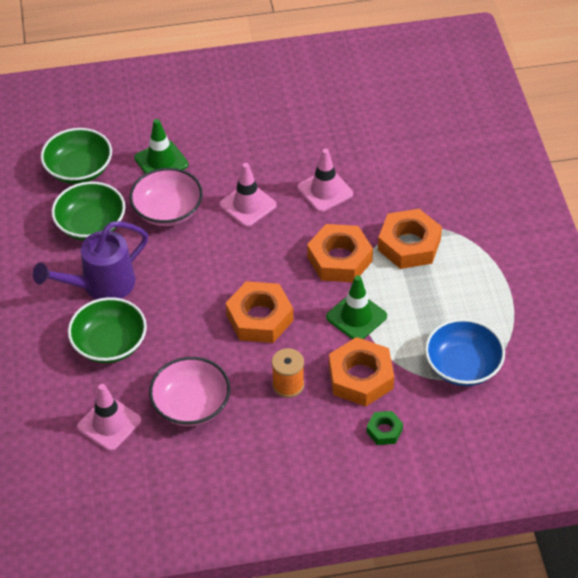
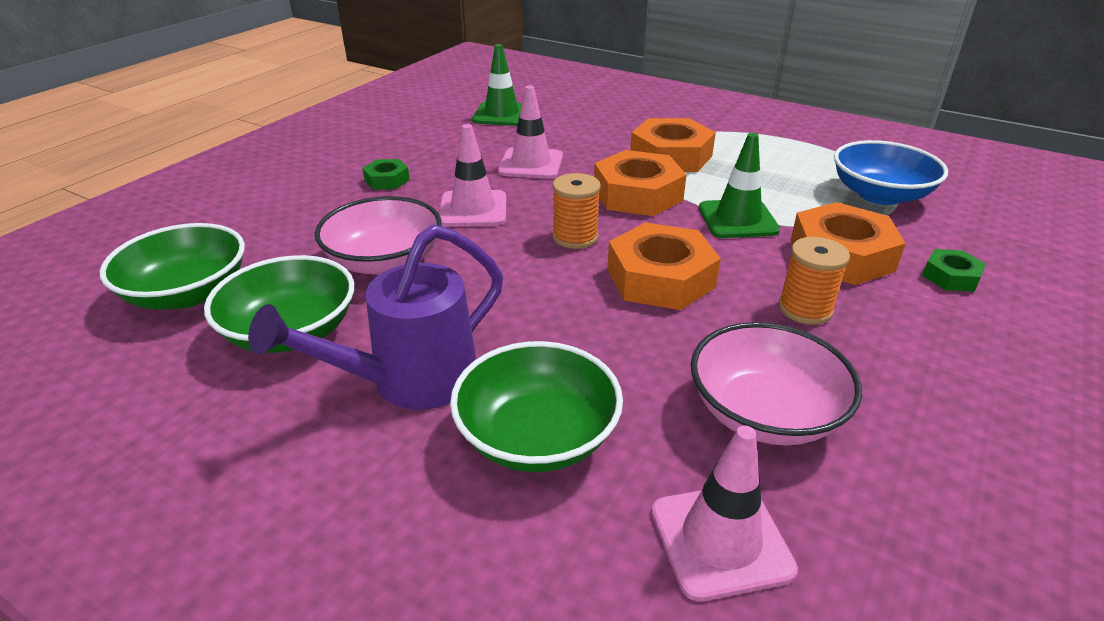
camera: 50 degrees left, 15 degrees down
purple watering can [33,221,148,299] -> purple watering can turned 45 degrees clockwise [248,224,503,410]
green traffic cone [134,119,189,174] -> green traffic cone moved to [472,44,522,126]
none -> green nut [362,159,410,189]
none -> orange spool [553,173,601,249]

